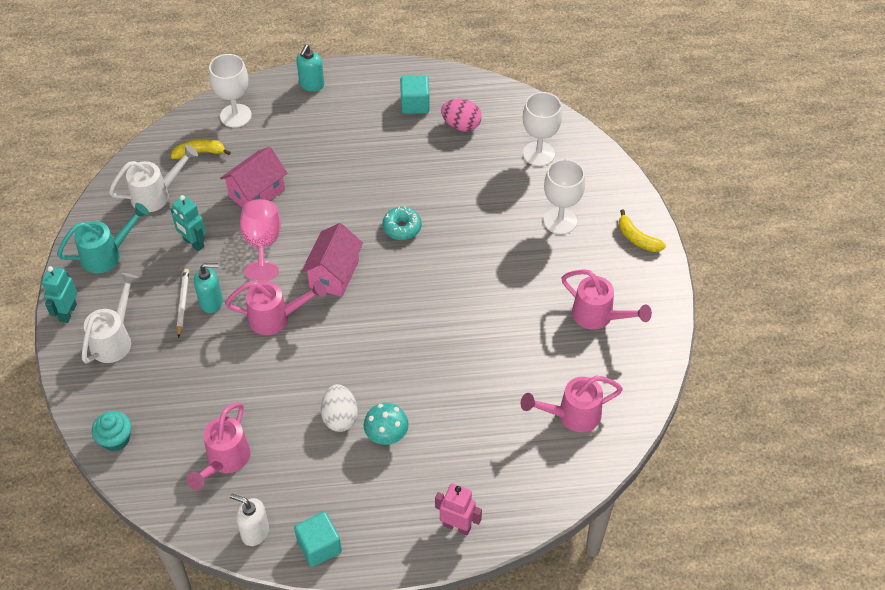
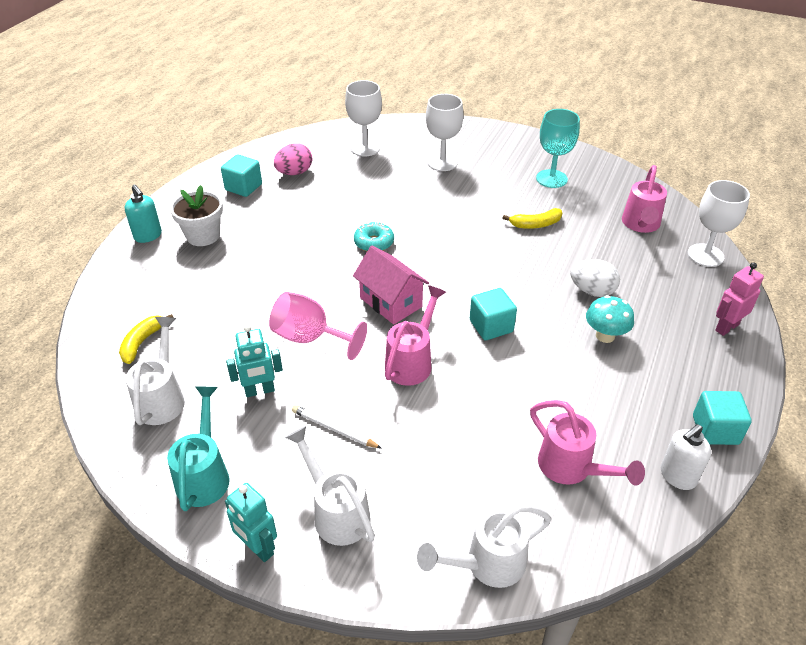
camera: 60 degrees left, 10 degrees down
turquoise cupcake [92,411,132,451] -> white watering can [417,504,552,588]
turquoise soap dispenser [194,263,223,313] -> none
white goblet [209,54,252,128] -> white goblet moved to [688,180,750,267]
pink house [220,147,287,207] -> none
white egg [321,384,358,432] -> white egg moved to [570,259,620,297]
pink watering can [561,269,652,330] -> turquoise goblet [536,109,580,188]
yellow banana [619,209,666,252] -> yellow banana moved to [503,208,562,229]
none -> white flower pot [170,185,223,246]
none -> turquoise cube [470,288,517,340]

